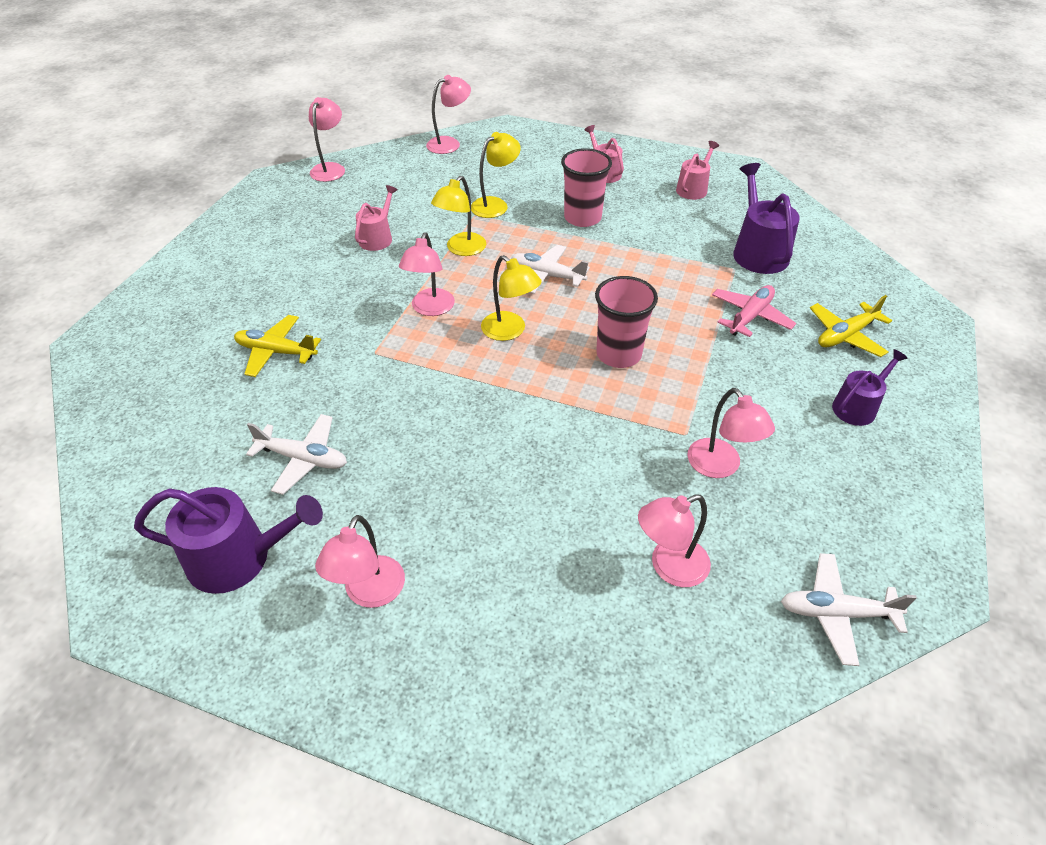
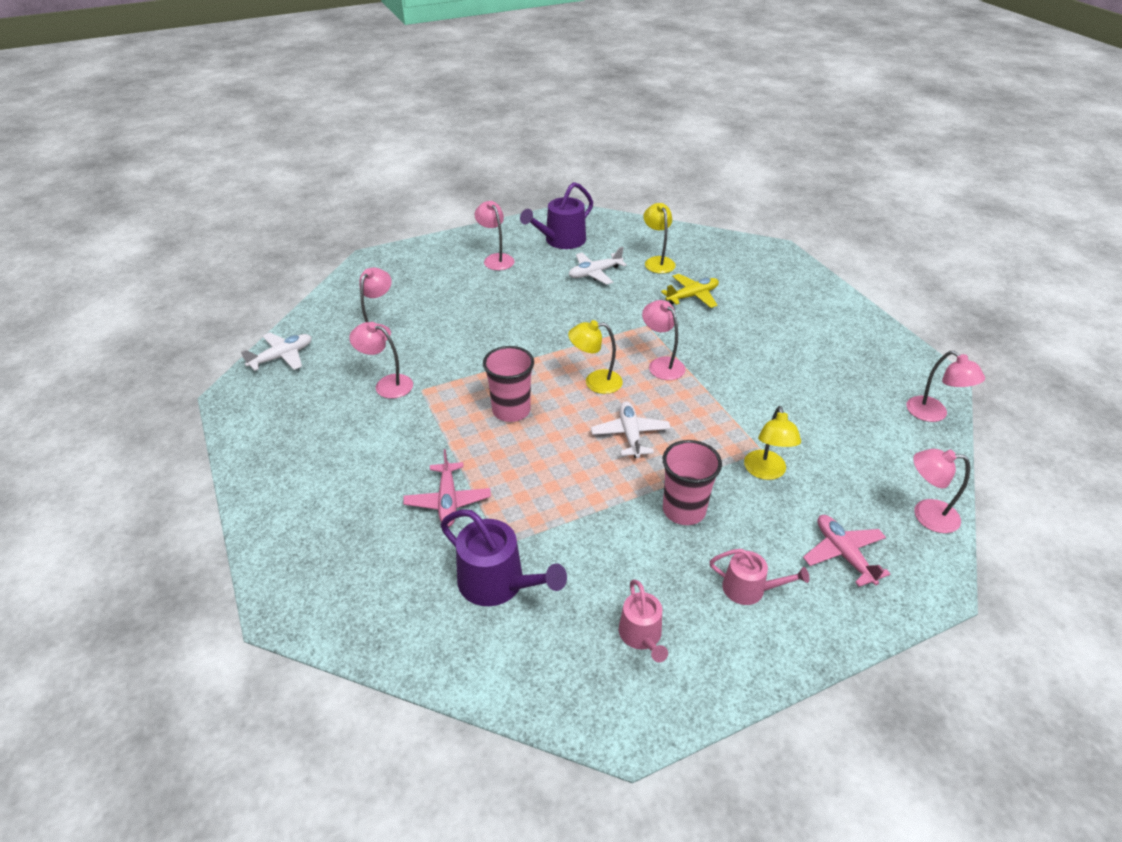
camera: 135 degrees right, 5 degrees down
pink watering can [355,185,397,251] -> none
pink lamp [426,75,471,154] -> pink lamp turned 90 degrees clockwise [913,449,970,533]
yellow lamp [431,176,486,256] -> yellow lamp moved to [643,203,676,274]
white plane [511,245,590,294] -> white plane turned 75 degrees counterclockwise [591,401,671,458]
yellow plane [810,295,892,357] -> none
purple watering can [832,349,908,426] -> none
none -> pink plane [803,515,890,587]

